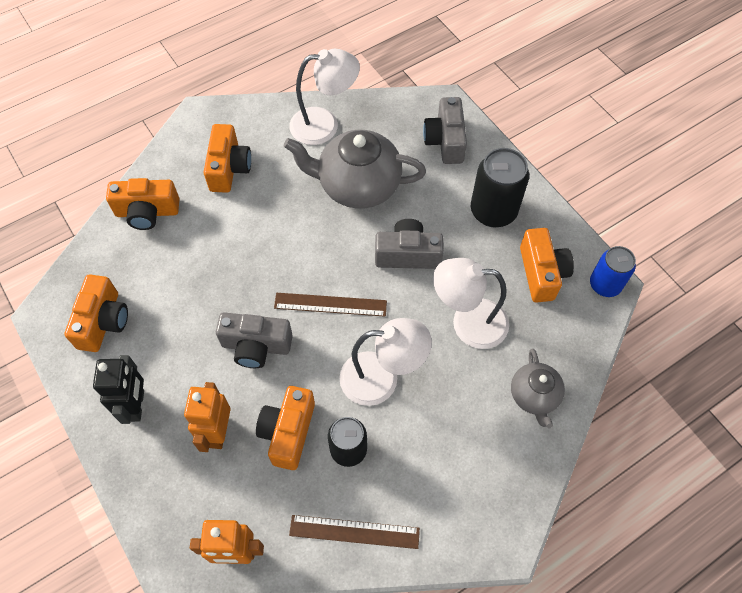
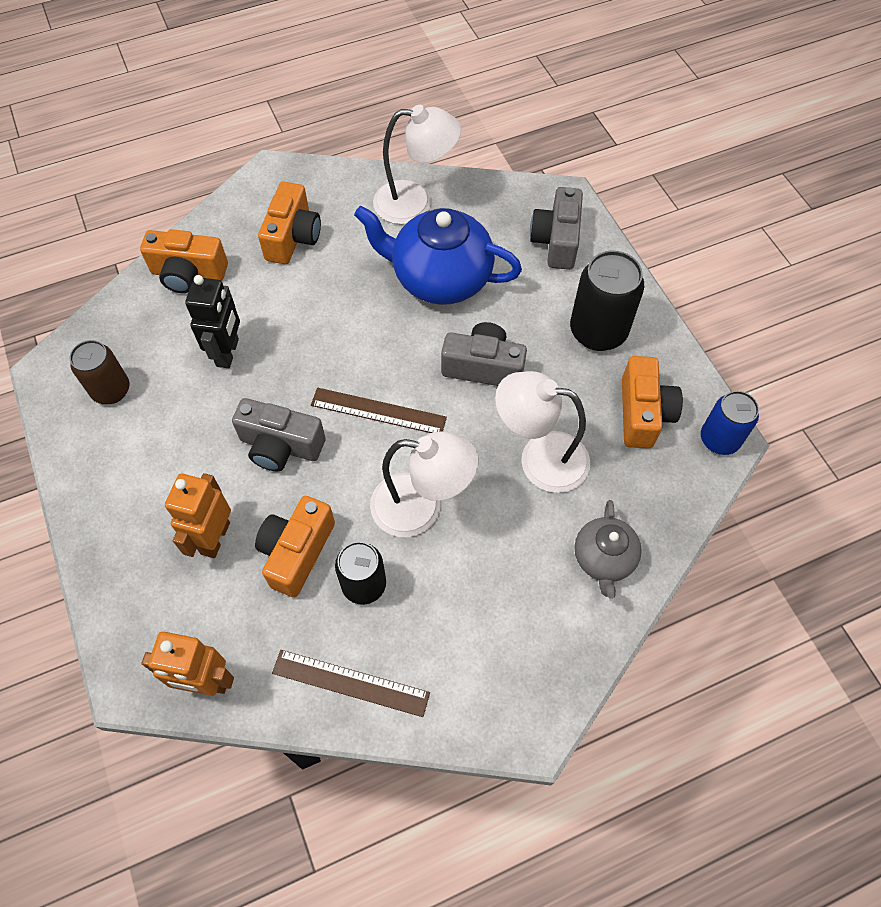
camera: 10 degrees right, 0 degrees up
orange camera [64,274,128,352] -> brown can [70,340,130,404]
black robot [93,355,144,424] -> black robot moved to [185,275,240,368]
grey teapot [284,130,426,209] -> blue teapot [354,206,522,305]

